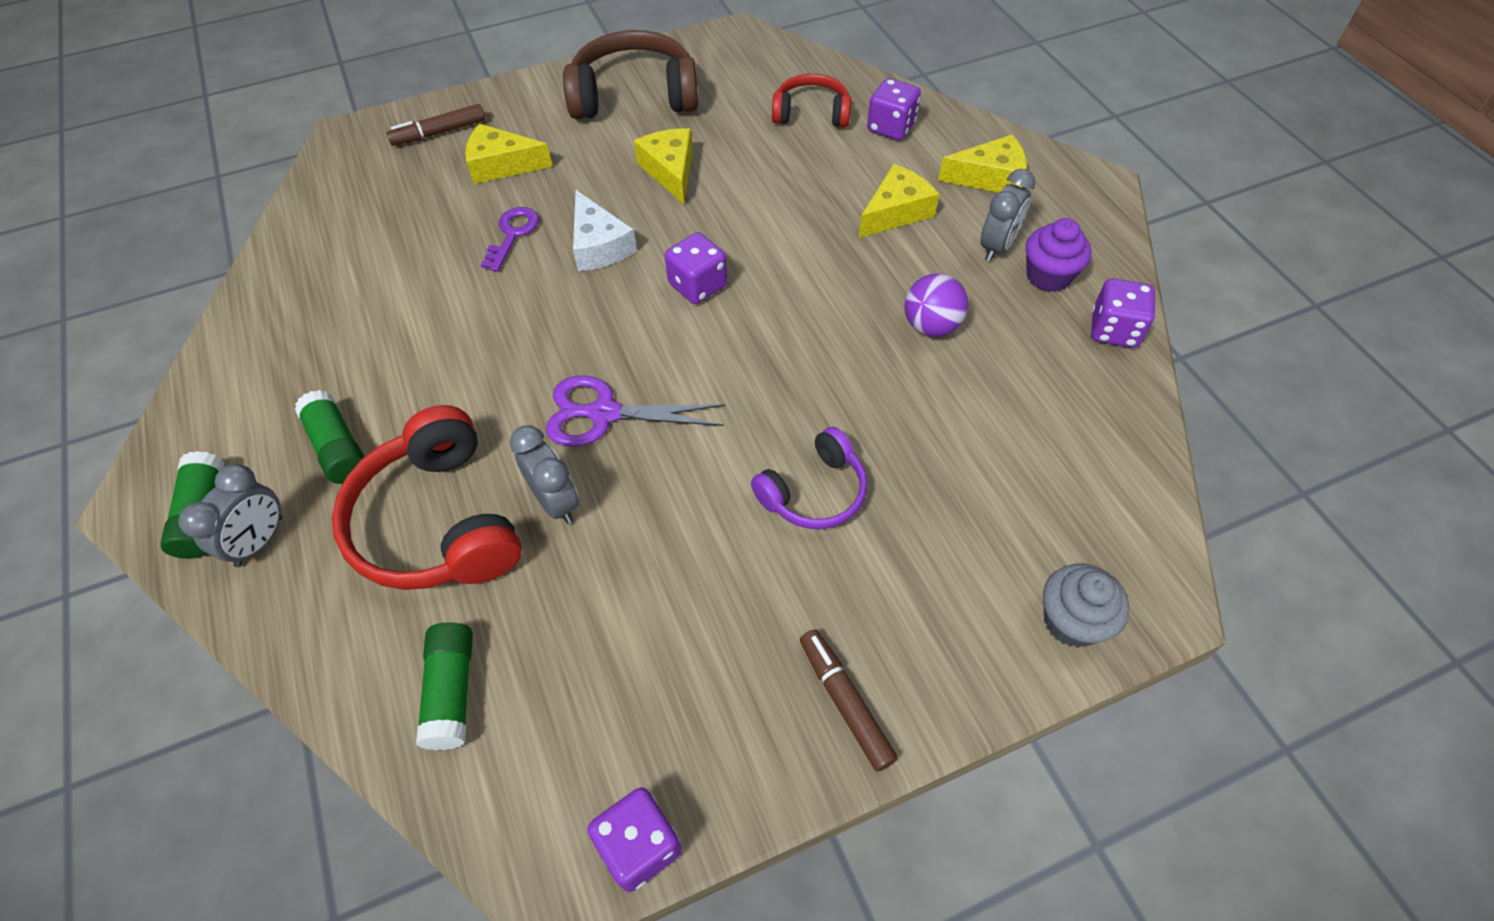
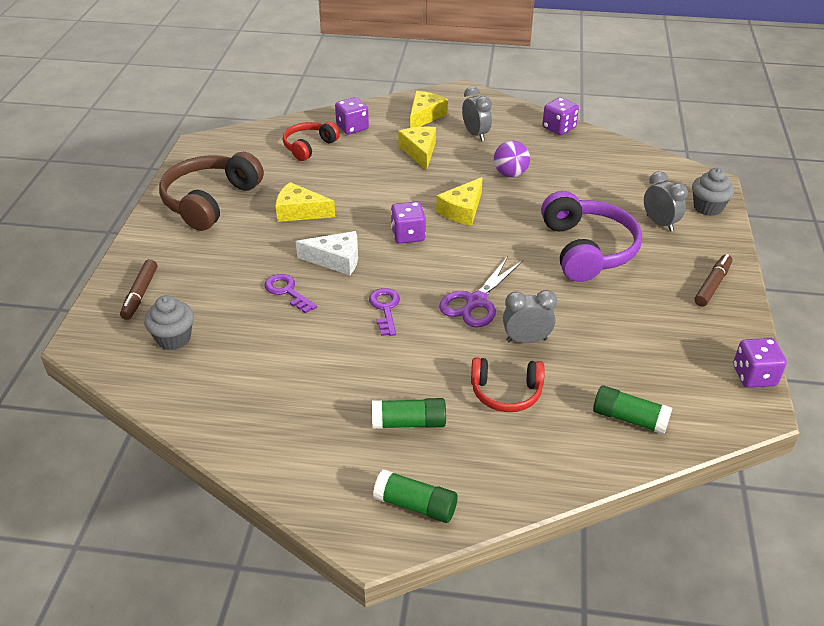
camera: 60 degrees left, 15 degrees down
grey clock [178,464,282,567] -> grey clock moved to [644,171,688,232]
red headphones [332,405,522,590] -> red headphones [471,357,545,412], size x0.59
yellow cheese [465,124,553,184] -> yellow cheese moved to [436,177,483,226]
purple headphones [751,427,867,529] -> purple headphones [541,191,642,282], size x1.69
brown marker [800,629,898,772] -> brown marker turned 120 degrees clockwise [694,254,732,307]
purple cupcake [1026,218,1092,292] -> none
none -> grey cupcake [144,295,194,350]
none -> purple key [369,288,400,336]

